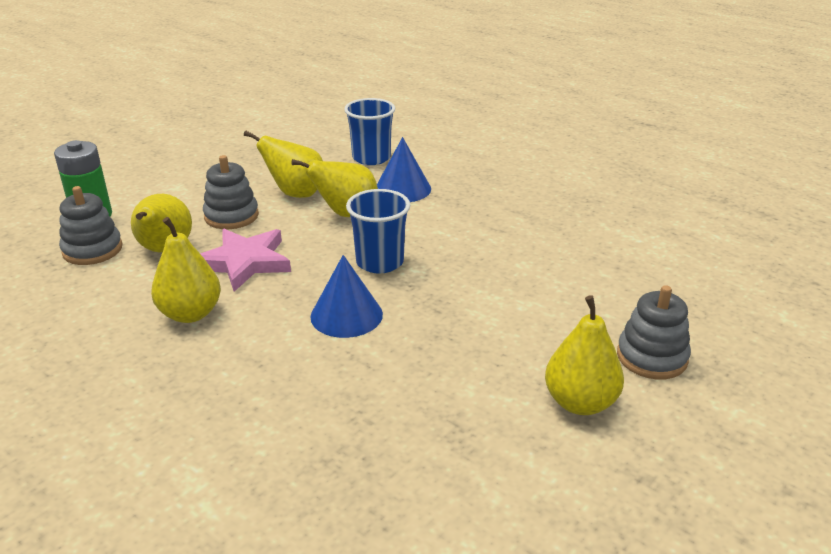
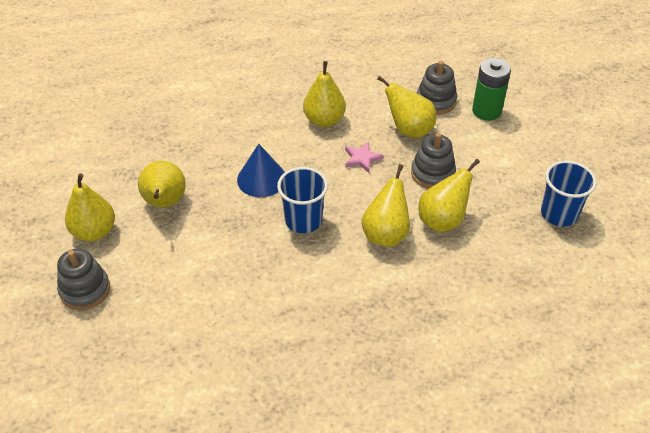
camera: 125 degrees right, 15 degrees up
pink star [200,229,291,292] -> pink star [345,142,384,173], size x0.56
blue cup [344,98,395,165] -> blue cup moved to [541,161,597,227]
blue cone [377,137,431,202] -> none
none -> yellow pear [138,161,186,208]

